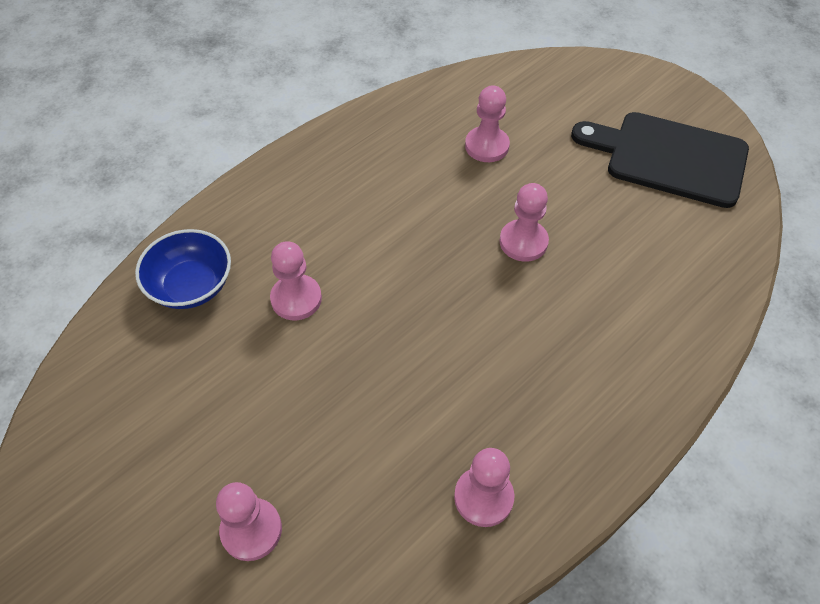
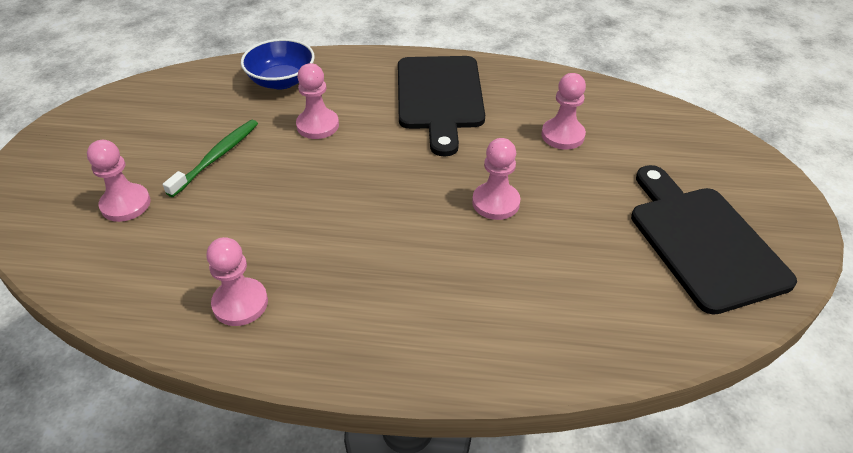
camera: 50 degrees right, 10 degrees down
none -> green toothbrush [163,120,258,197]
none -> black cutting board [398,56,485,157]

